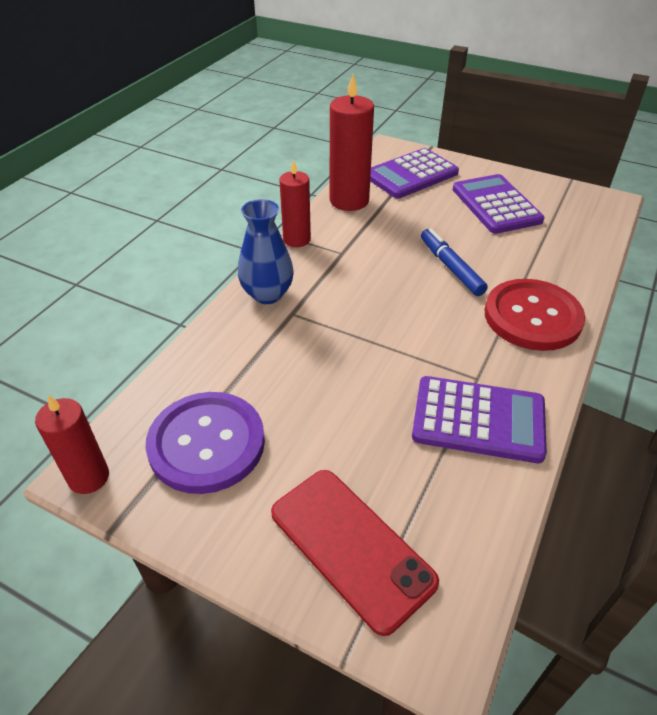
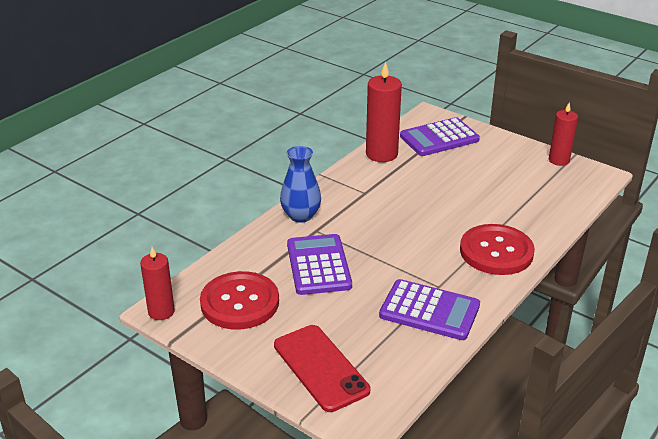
camera: 10 degrees right, 10 degrees down
purple button [146,392,265,494] -> red button [200,271,279,329]
red candle [279,159,311,247] -> red candle moved to [549,103,578,166]
blue marker [421,228,488,296] -> none
purple calculator [453,174,545,234] -> purple calculator moved to [287,234,352,295]

